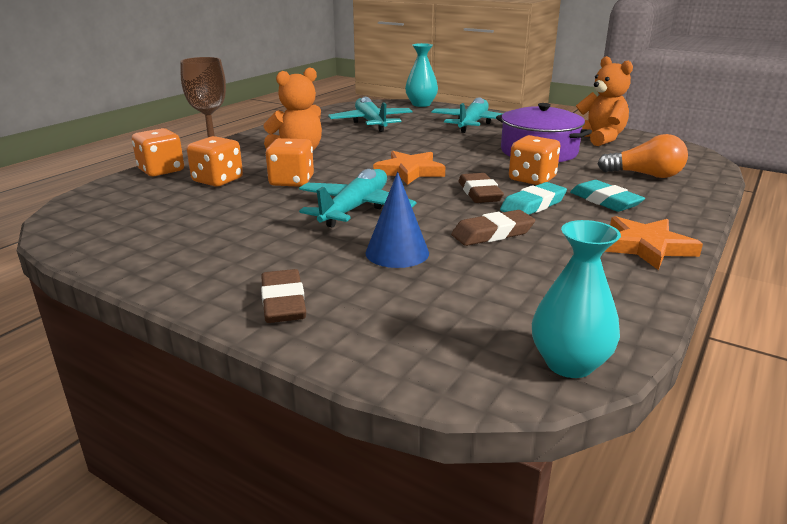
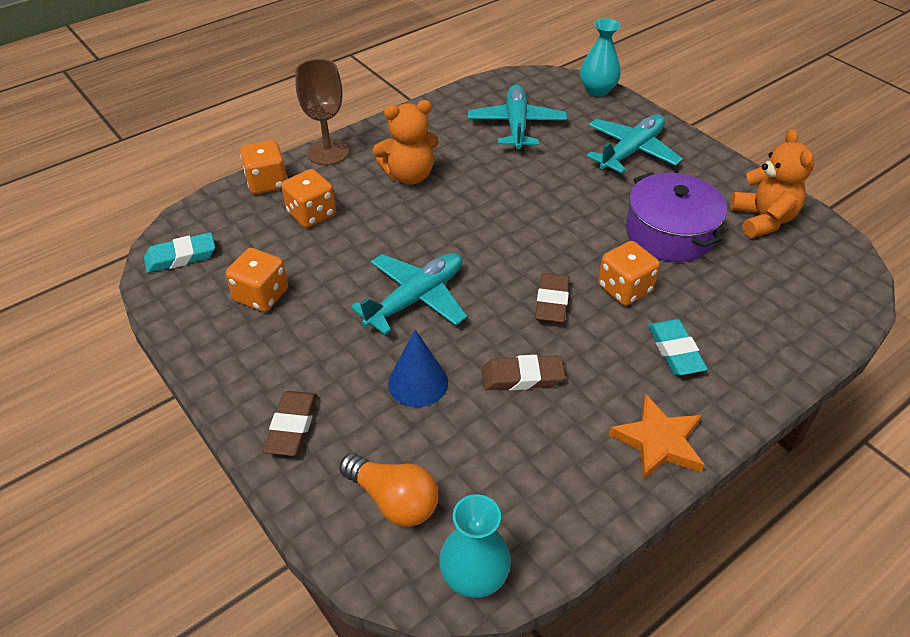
camera: 20 degrees right, 20 degrees up
orange dice [266,138,314,187] -> orange dice moved to [226,248,288,312]
orange star [373,151,446,185] -> none
turquoise eraser [500,182,567,215] -> turquoise eraser moved to [144,232,215,273]
orange light bulb [598,134,688,178] -> orange light bulb moved to [339,453,438,527]

